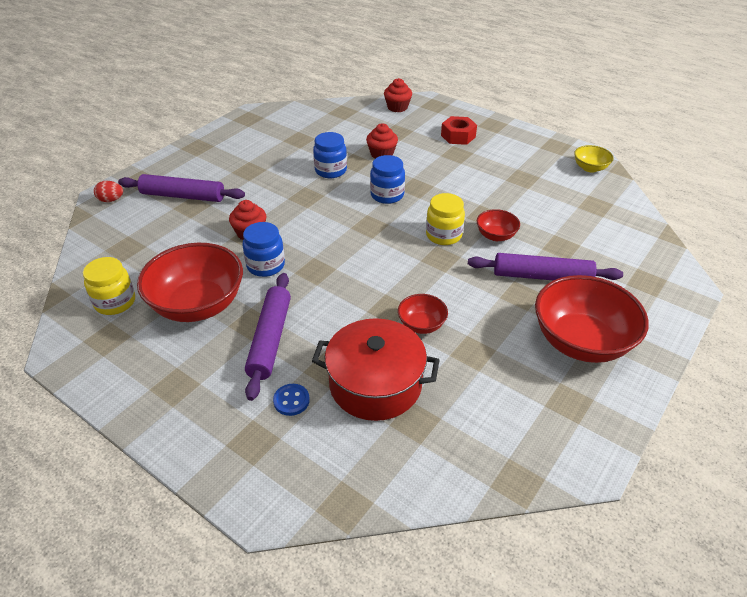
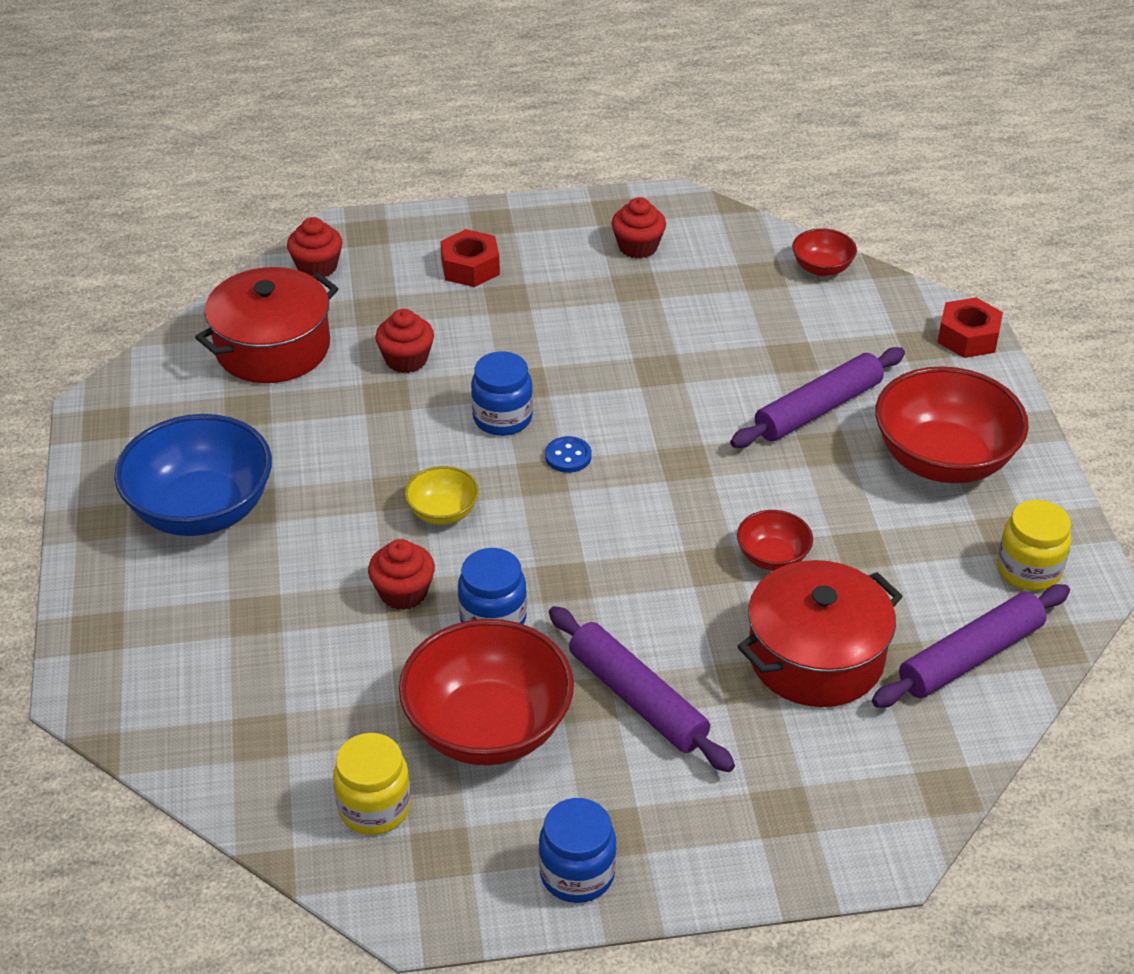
camera: 45 degrees left, 0 degrees up
red egg [94,181,123,202] -> none
purple rolling pin [118,174,245,202] -> purple rolling pin moved to [872,584,1070,708]
blue button [273,384,310,416] -> blue button moved to [545,436,591,473]
blue jar [313,132,347,178] -> blue jar moved to [539,798,616,903]
yellow jar [426,193,465,245] -> yellow jar moved to [997,500,1071,591]
red bowl [477,209,520,241] -> red bowl moved to [792,228,857,276]
yellow bowl [574,145,613,173] -> yellow bowl moved to [405,466,479,525]
none -> blue bowl [114,414,272,536]
none -> red pot [195,267,339,383]
none -> red cupcake [612,197,666,259]
none -> red nut [937,298,1003,358]

